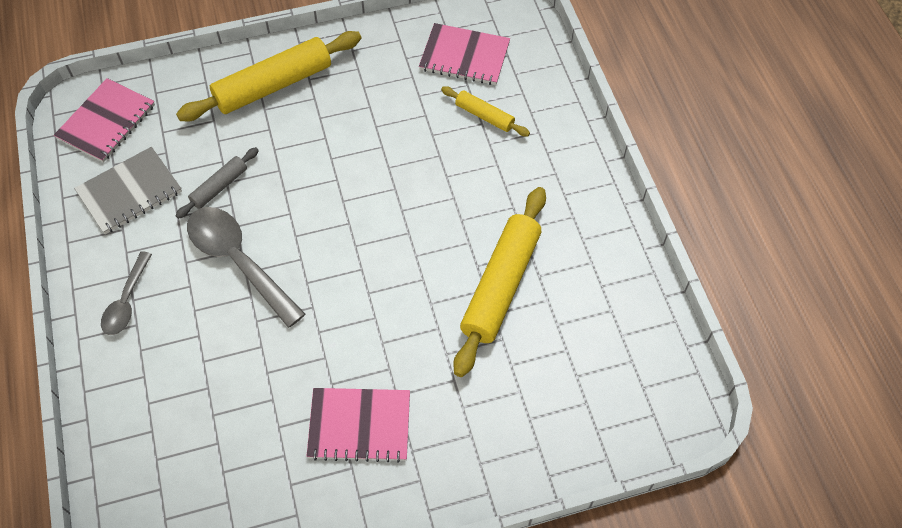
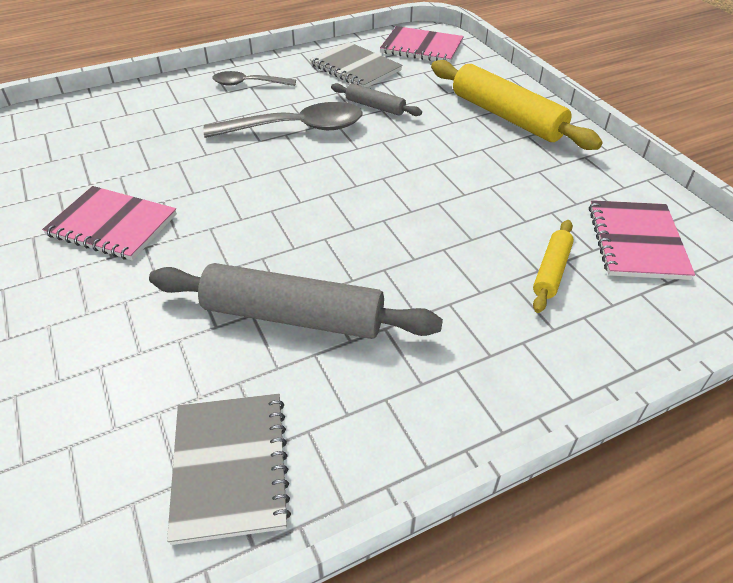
camera: 80 degrees right, 15 degrees down
grey spoon [187,207,305,328] -> grey spoon turned 45 degrees clockwise [203,102,363,138]
pink notebook [307,388,410,463] -> pink notebook turned 60 degrees counterclockwise [42,186,177,260]
yellow rolling pin [454,187,546,377] -> grey rolling pin [149,263,443,339]
none -> grey notebook [167,394,291,545]

